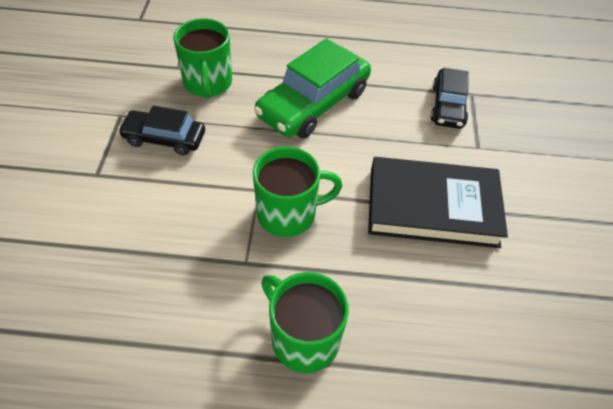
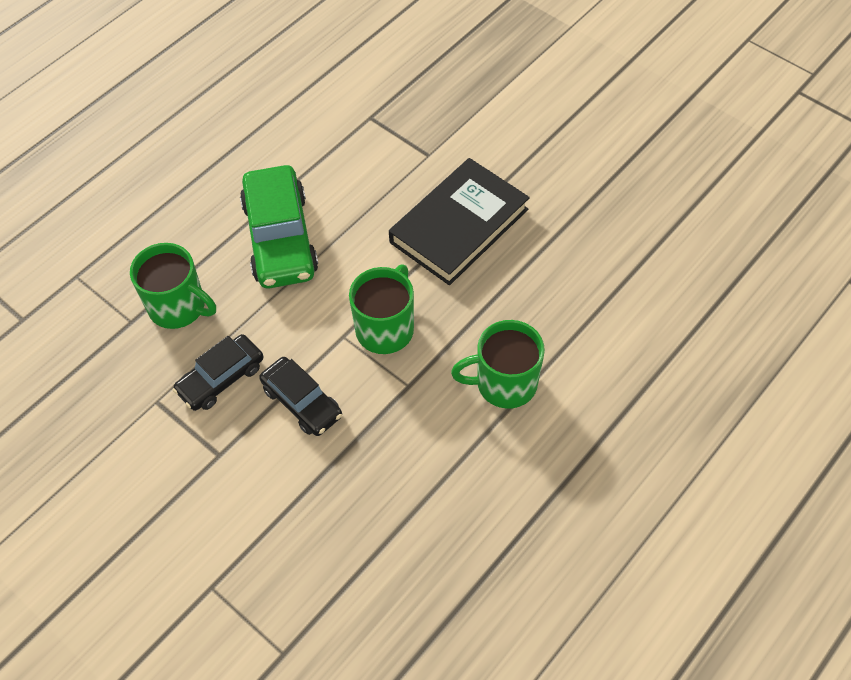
camera: 50 degrees left, 5 degrees up
black car [431,68,469,129] -> black car moved to [259,357,342,436]

